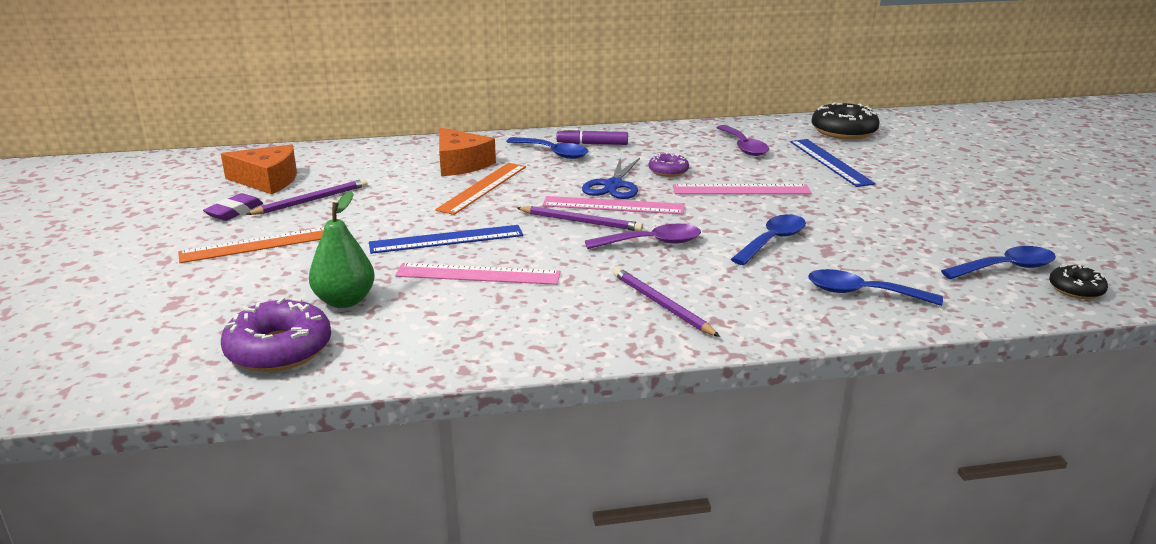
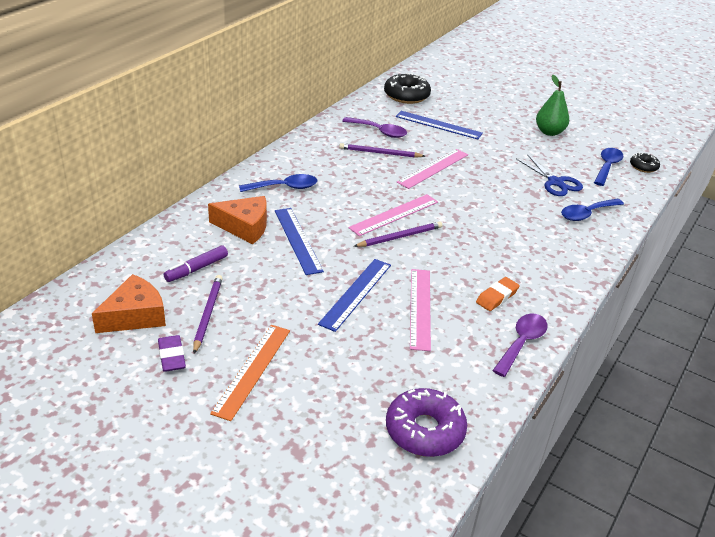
camera: 50 degrees left, 10 degrees up
green pear [309,191,375,308] -> green pear moved to [536,75,569,136]
pink ruler [395,263,561,285] -> pink ruler turned 45 degrees counterclockwise [410,269,431,351]
orange ruler [435,163,526,215] -> blue ruler [275,208,324,275]
purple marker [556,128,628,145] -> purple marker moved to [164,245,228,282]
blue scissors [582,158,640,199] -> blue scissors moved to [516,154,583,196]
purple spoon [585,224,701,249] -> purple spoon moved to [492,314,548,377]
purple pencil [613,268,720,337] -> purple pencil moved to [339,143,425,158]
purple donut [649,152,689,177] -> none
blue spoon [731,214,806,265] -> none
none -> orange eraser [476,277,519,311]

